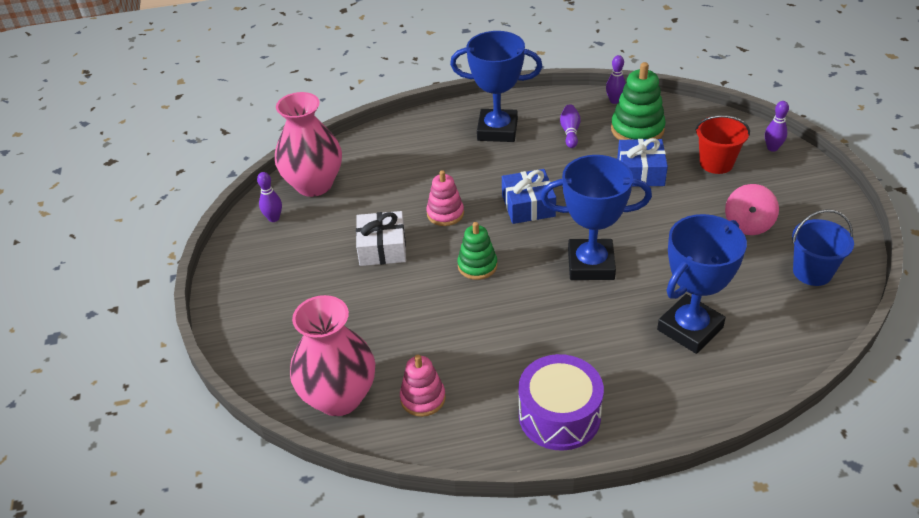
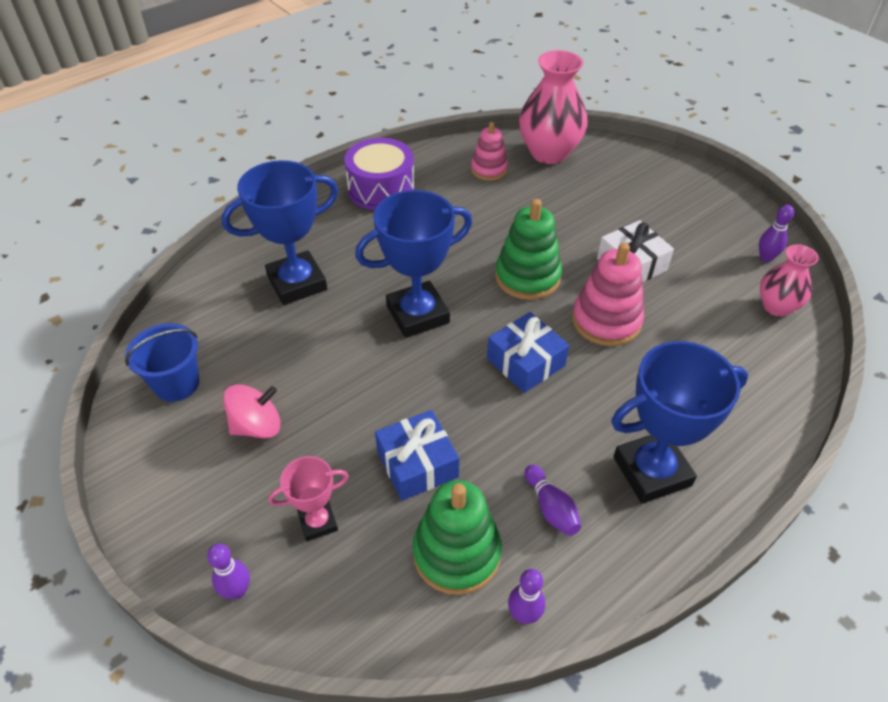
camera: 150 degrees right, 5 degrees up
pink vase [275,92,342,197] -> pink vase [760,244,819,317], size x0.59
pink stacking toy [426,170,464,226] -> pink stacking toy [572,243,644,346], size x1.54
green stacking toy [457,222,497,280] -> green stacking toy [495,199,562,300], size x1.54
blue trophy [657,214,747,354] -> blue trophy turned 45 degrees clockwise [222,160,339,305]
red bucket [695,115,750,174] -> pink trophy [268,456,349,541]
pink spinning top [725,184,779,235] -> pink spinning top turned 75 degrees clockwise [223,384,281,439]

